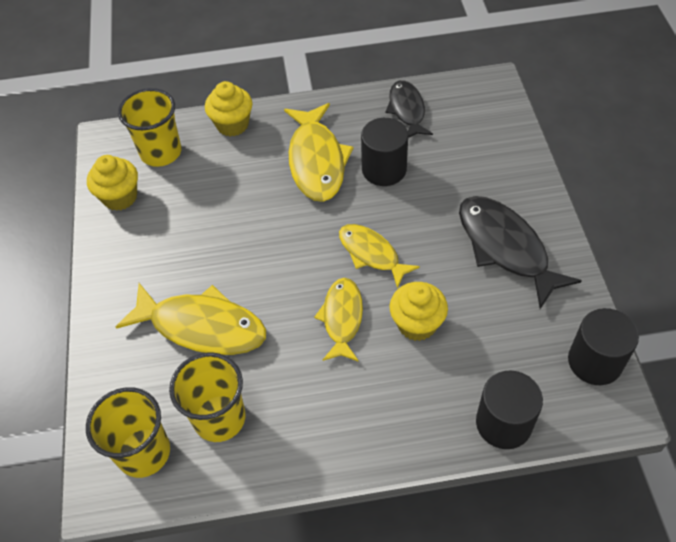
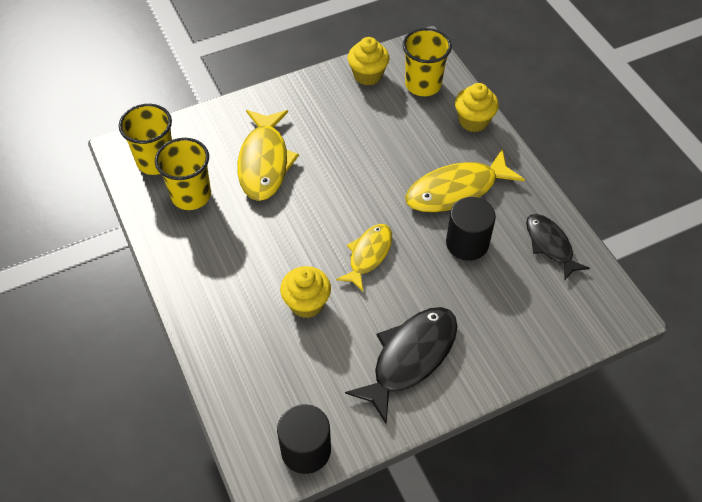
camera: 70 degrees right, 0 degrees up
yellow fish [314,278,363,362] -> none
black fish [385,80,433,138] -> black fish turned 90 degrees counterclockwise [526,214,590,280]
black cylinder [476,370,543,449] -> none

